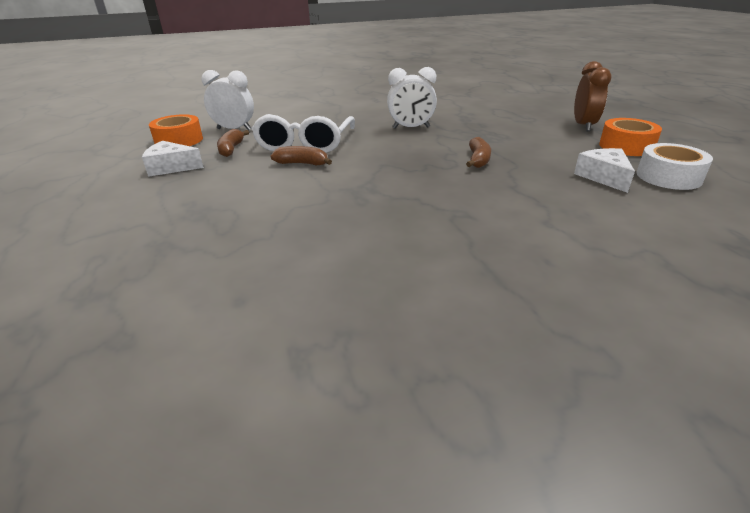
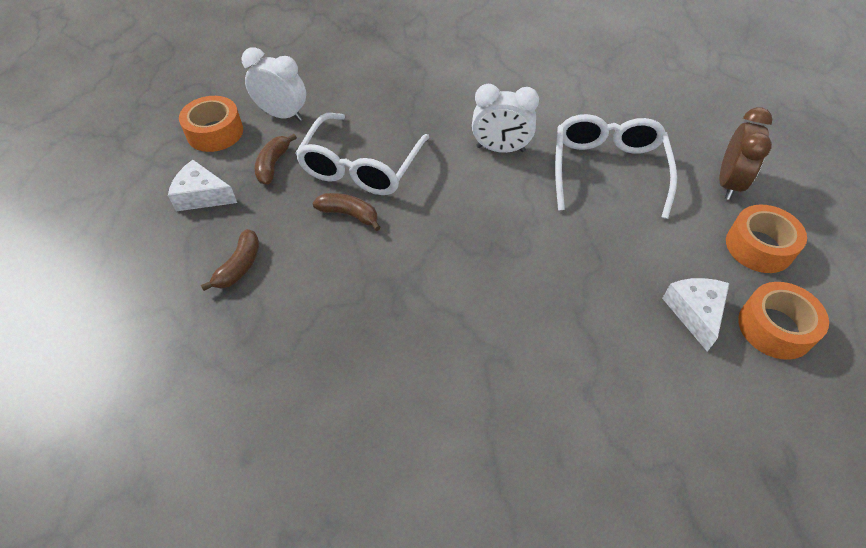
camera: 10 degrees right, 20 degrees up
brown banana [466,137,491,168] -> brown banana moved to [201,229,259,291]
white tape [637,143,713,190] -> orange tape [738,282,829,360]
none -> white glasses [555,114,677,219]

